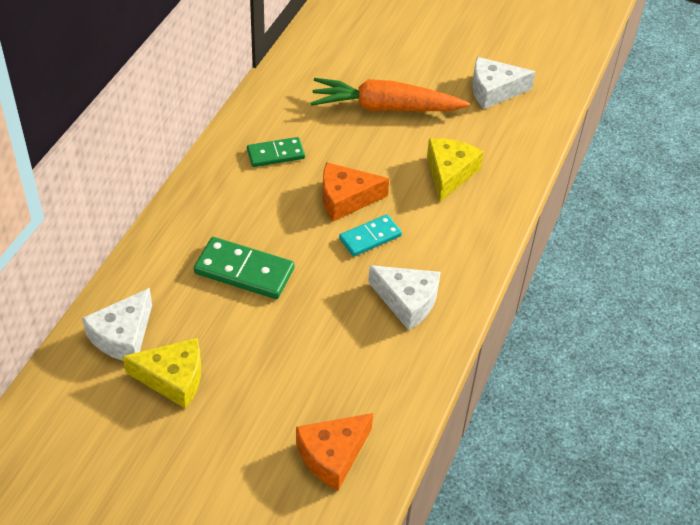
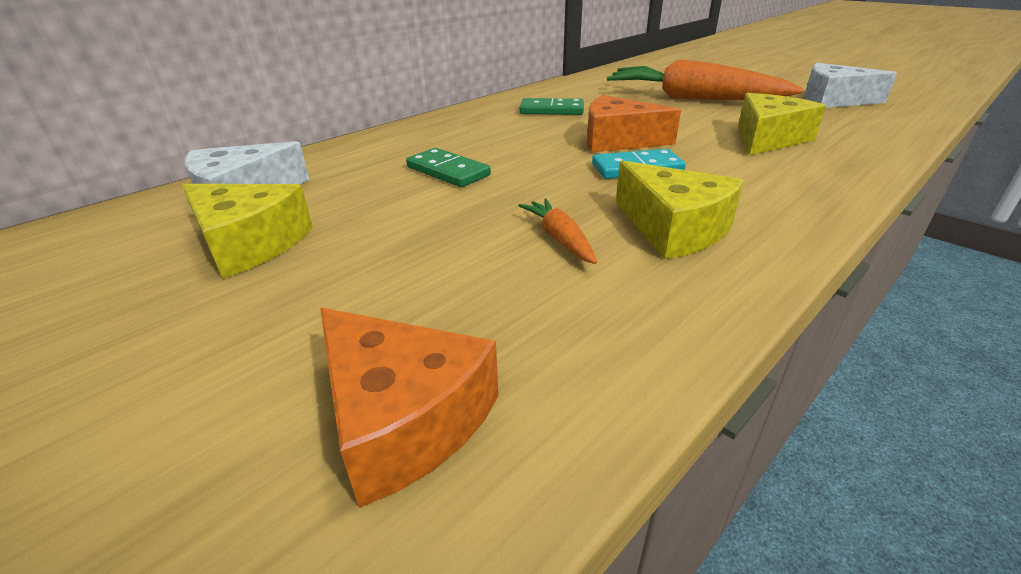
camera: 25 degrees right, 15 degrees down
green domino [194,237,294,299] -> green domino [406,148,491,187], size x0.65
orange cheese [296,413,373,491] -> orange cheese turned 120 degrees counterclockwise [320,308,499,508]
white cheese [368,265,441,330] -> yellow cheese [616,161,744,259]
none -> orange carrot [518,199,597,264]

